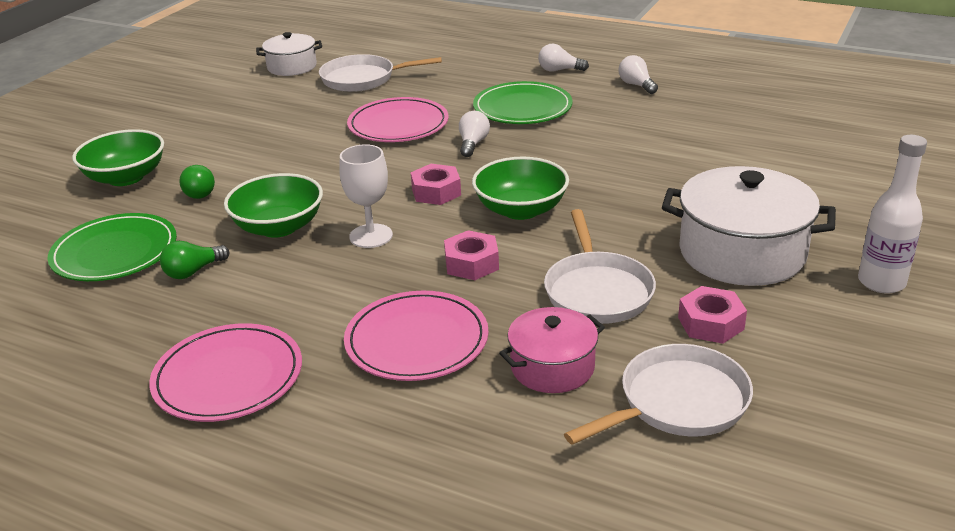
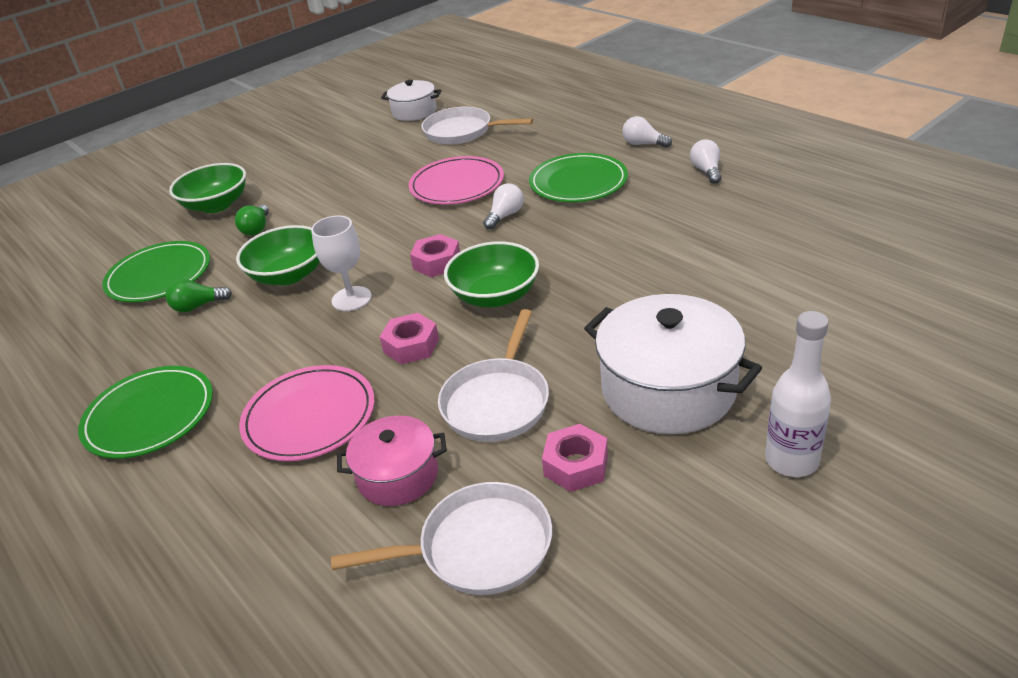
camera: 25 degrees right, 5 degrees up
pink plate [149,323,302,422] -> green plate [78,366,213,459]

